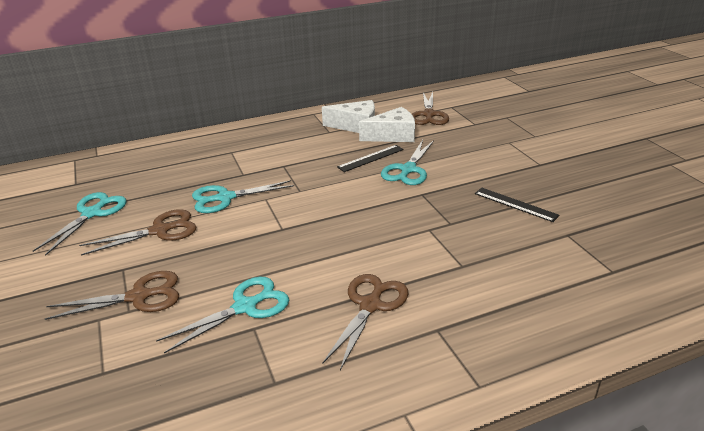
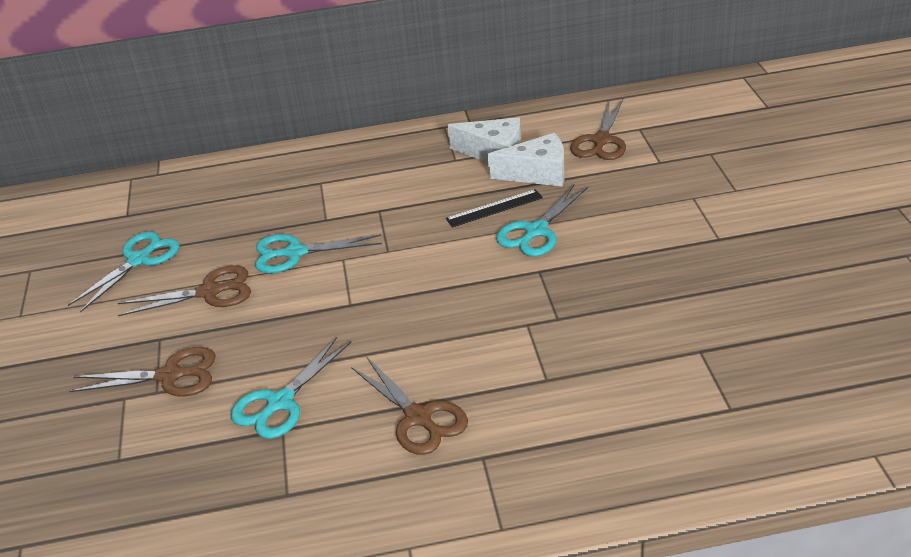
camera: 15 degrees right, 5 degrees up
turquoise scissors [156,277,289,354] -> turquoise scissors turned 150 degrees clockwise [231,337,351,439]
brown scissors [322,274,408,370] -> brown scissors turned 105 degrees clockwise [351,356,468,455]
black ruler [475,188,560,222] -> none

